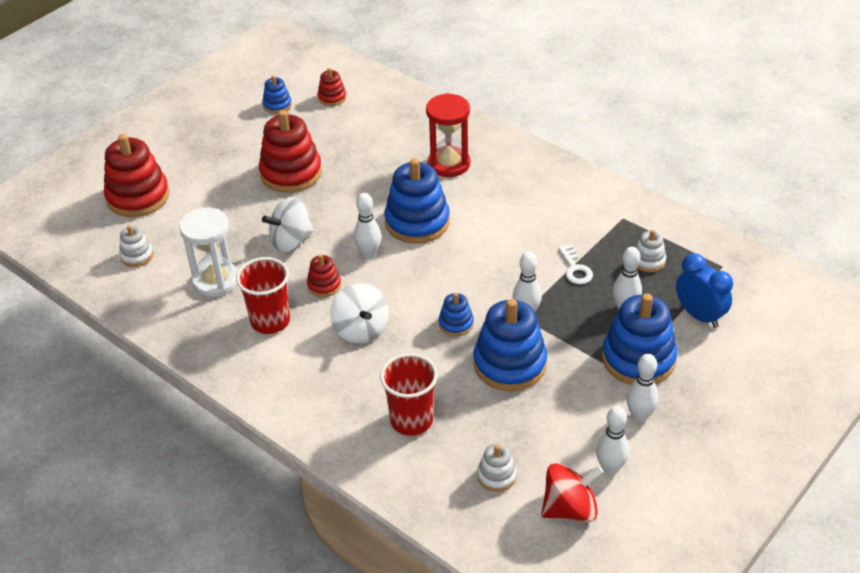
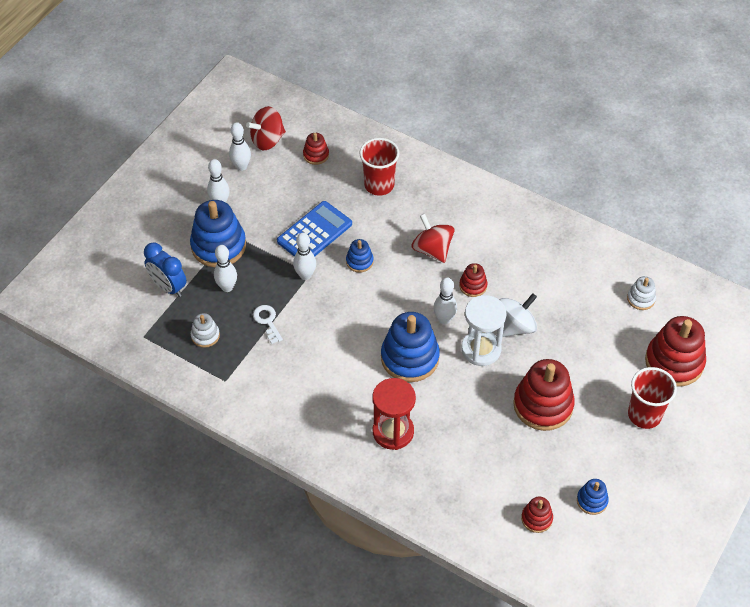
camera: 170 degrees right, 10 degrees up
white hourglass [179,207,238,297] -> white hourglass moved to [461,295,506,366]
red cup [236,257,290,334] -> red cup moved to [628,367,677,429]
white spinning top [330,283,389,343] -> red spinning top [411,213,454,263]
blue stacking toy [473,299,547,391] -> blue calculator [277,201,352,257]
white stacking toy [477,444,517,492] -> red stacking toy [303,133,329,165]

